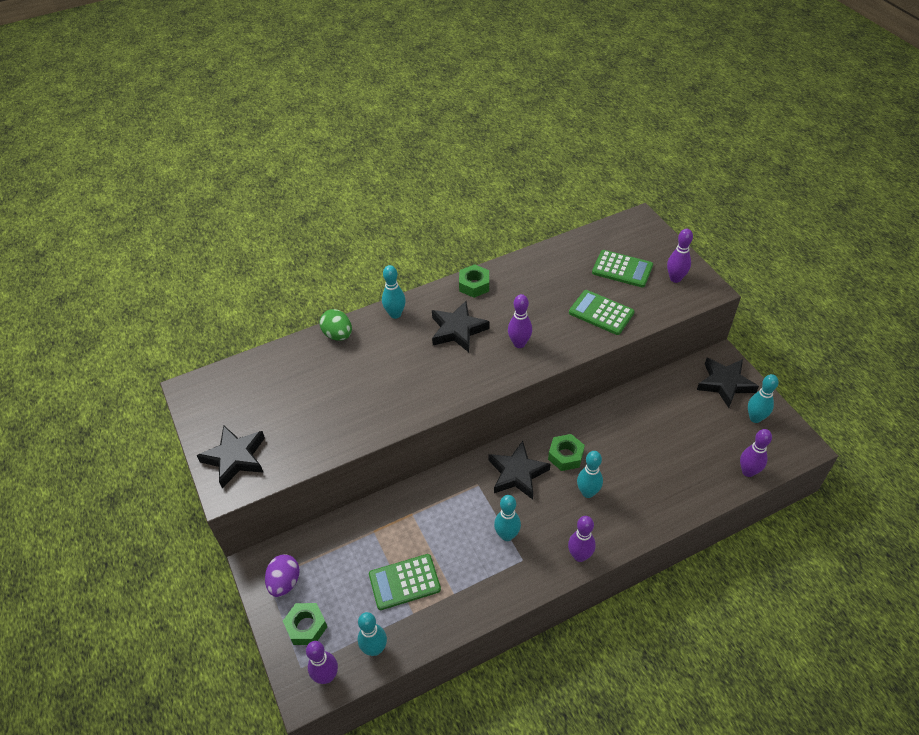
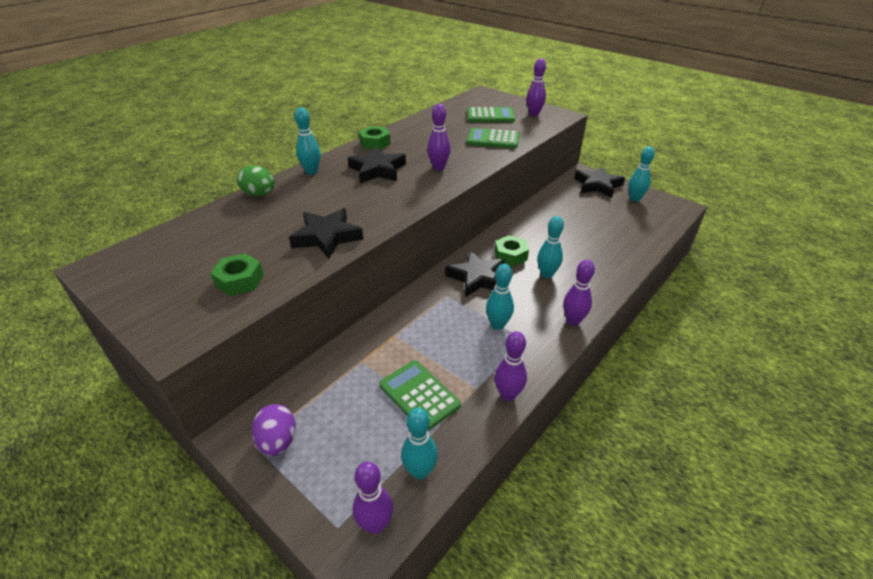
camera: 25 degrees left, 10 degrees down
black star [196,425,265,488] -> black star moved to [289,208,363,259]
green nut [283,603,327,645] -> green nut moved to [211,253,264,296]
green calculator [369,554,441,610] -> green calculator turned 90 degrees clockwise [379,360,461,431]
purple bowling pin [740,429,772,477] -> purple bowling pin moved to [495,331,527,401]

